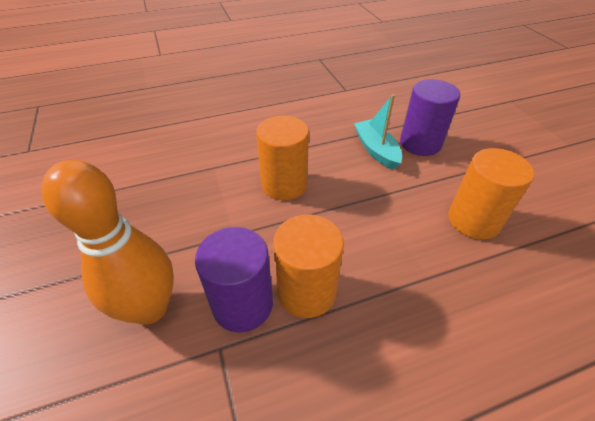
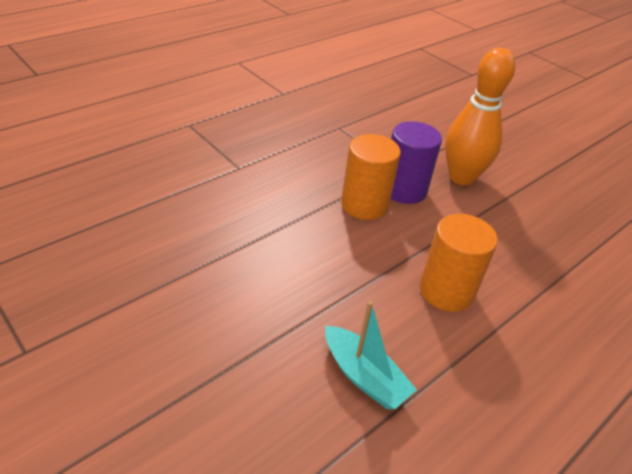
camera: 155 degrees right, 5 degrees down
purple cylinder [400,79,460,156] -> none
orange cylinder [448,148,534,240] -> none

